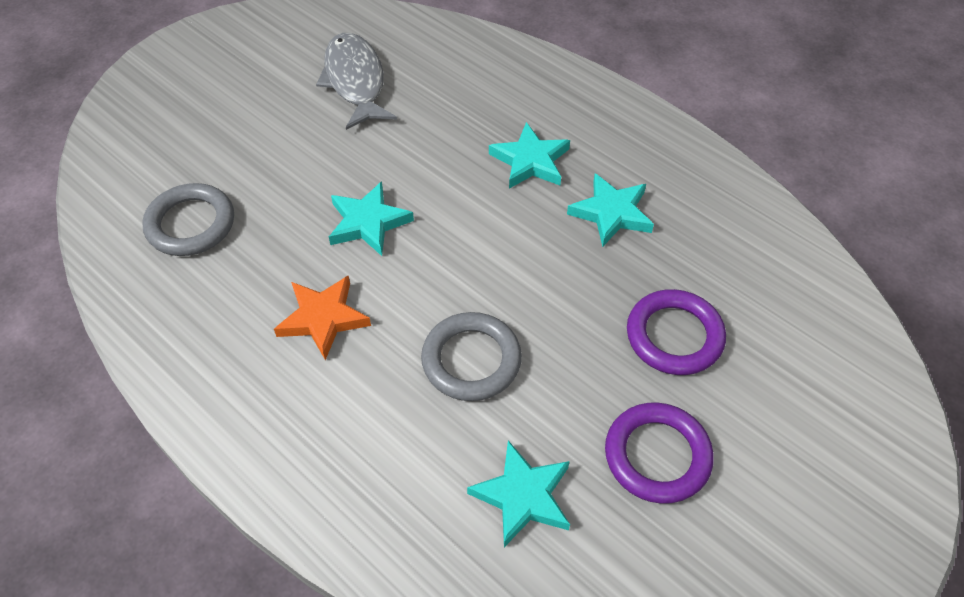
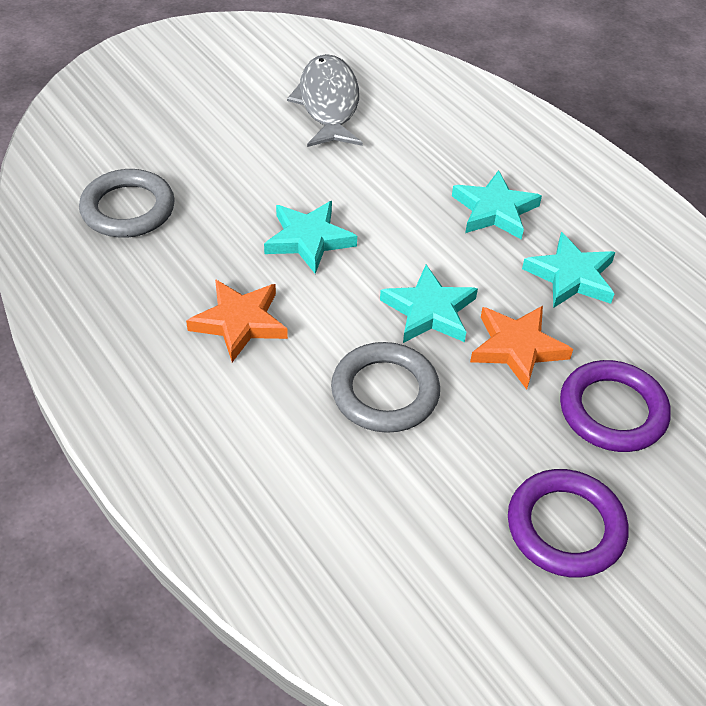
camera: 10 degrees right, 5 degrees down
turquoise star [467,440,570,547] -> turquoise star moved to [380,265,478,343]
none -> orange star [470,306,573,390]

